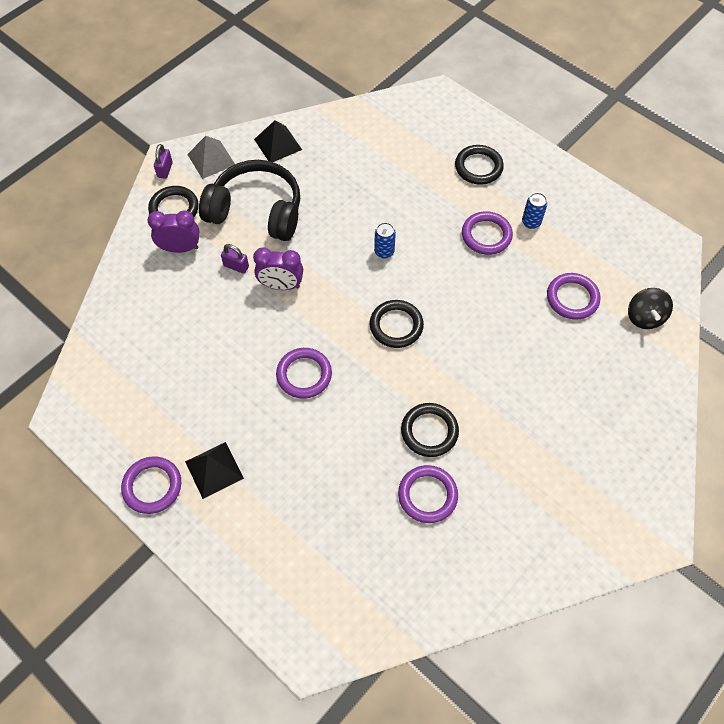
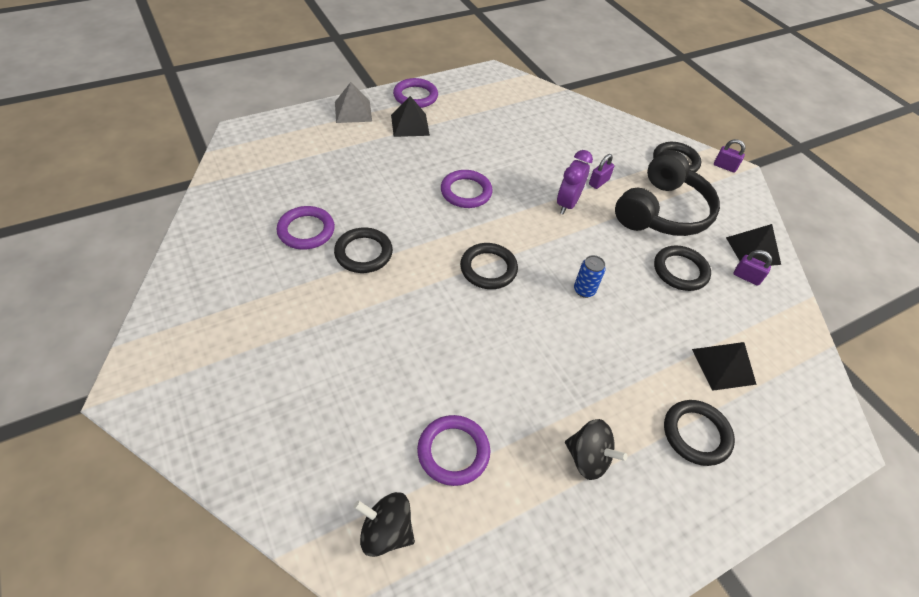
camera: 105 degrees right, 10 degrees down
purple clock [147,210,199,253] -> none
grey pyramid [187,136,235,179] -> grey pyramid moved to [335,82,372,123]
purple ring [462,211,513,255] -> none
blue can [522,193,547,229] -> black spinning top [565,419,627,480]
none -> black ring [654,245,711,291]
none -> black pyramid [692,342,757,391]
none -> purple padlock [734,250,772,286]

